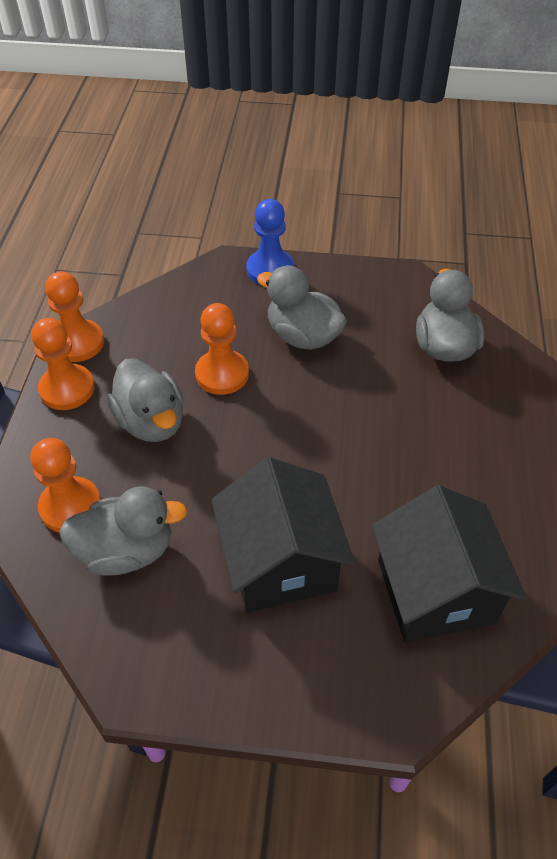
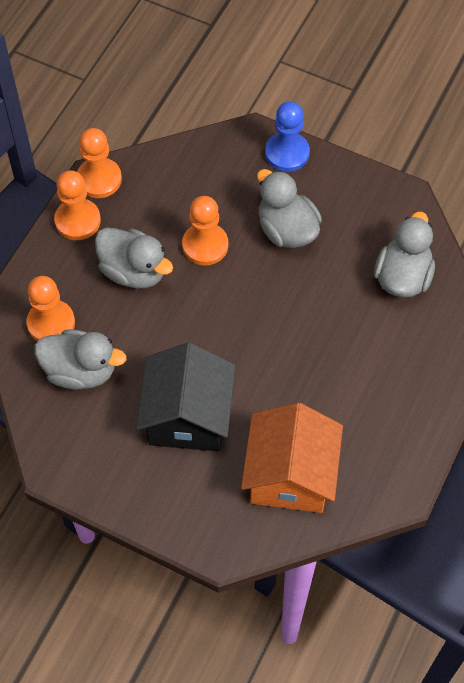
camera: 20 degrees right, 10 degrees up
grey duck [107,359,183,442] -> grey duck turned 45 degrees counterclockwise [95,228,173,289]
black house [372,485,527,643] -> orange house [241,402,343,513]

